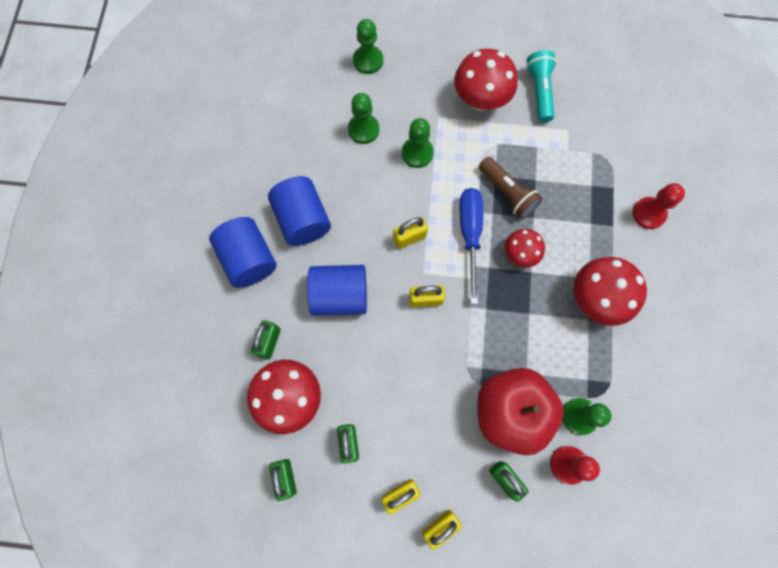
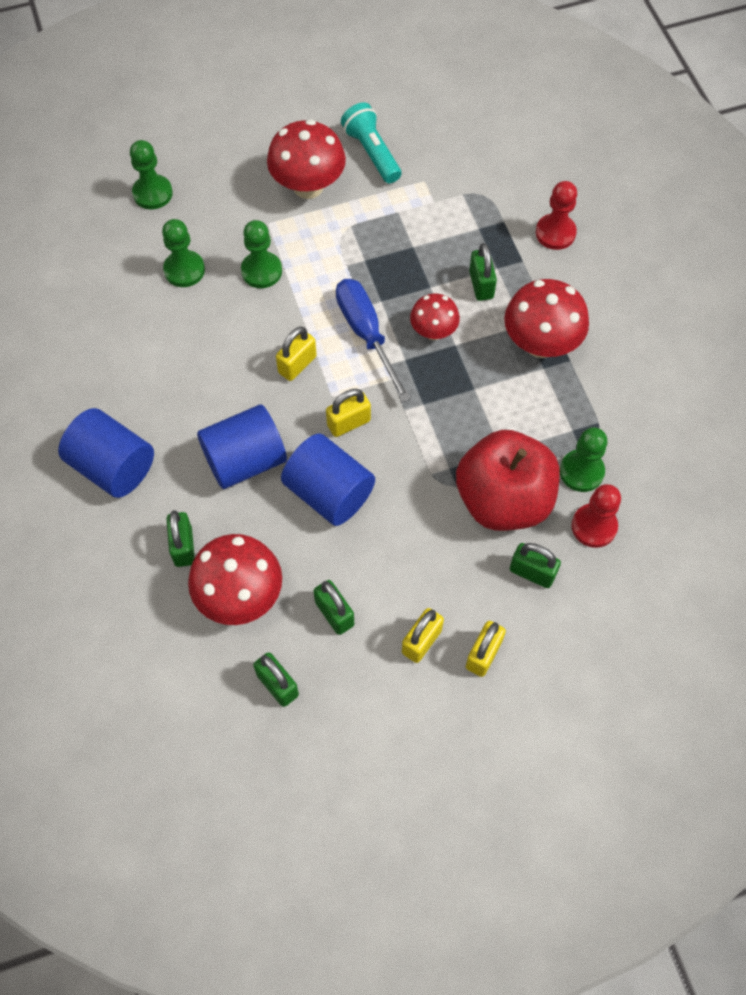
camera: 25 degrees left, 10 degrees down
blue cylinder [268,176,331,246] -> blue cylinder moved to [281,433,375,526]
brown flashlight [479,157,542,219] -> none
none -> green padlock [469,243,497,301]

